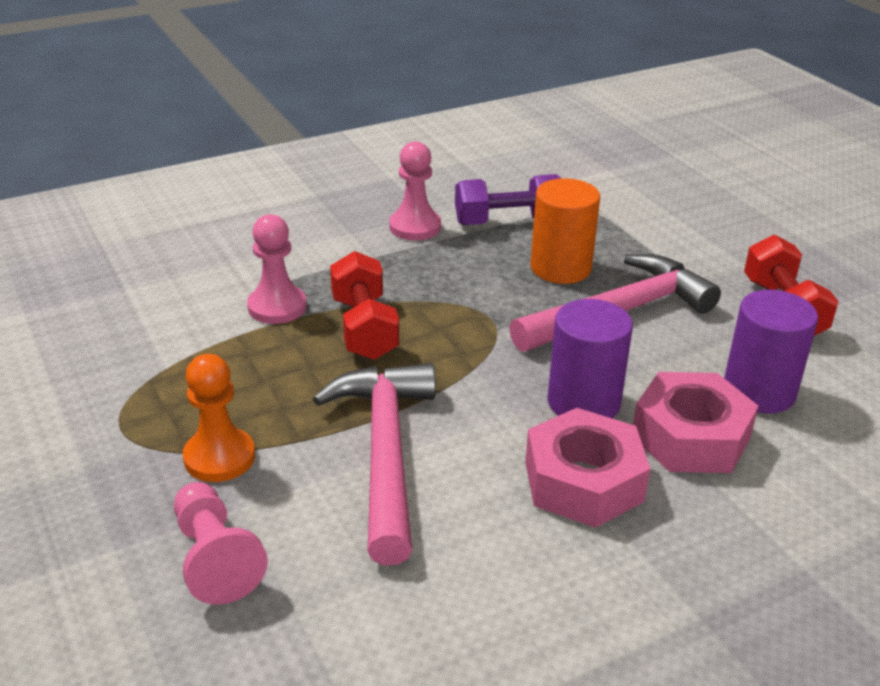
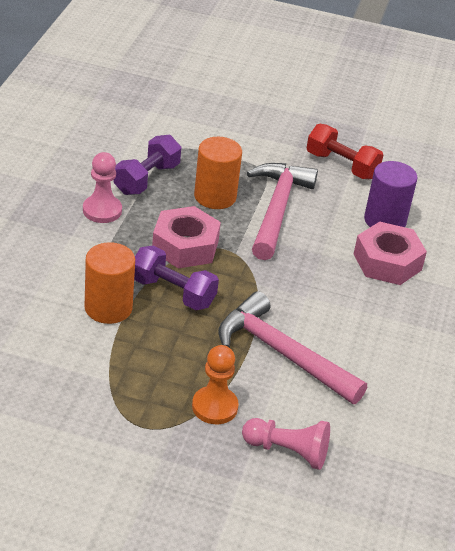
camera: 50 degrees left, 5 degrees up
pink pawn [247,214,307,324] -> orange cylinder [85,242,135,324]
red dumbbell [330,251,399,360] -> purple dumbbell [134,246,219,310]
pink nut [525,408,650,528] -> pink nut moved to [152,206,221,269]
purple cylinder [547,299,633,418] -> none

